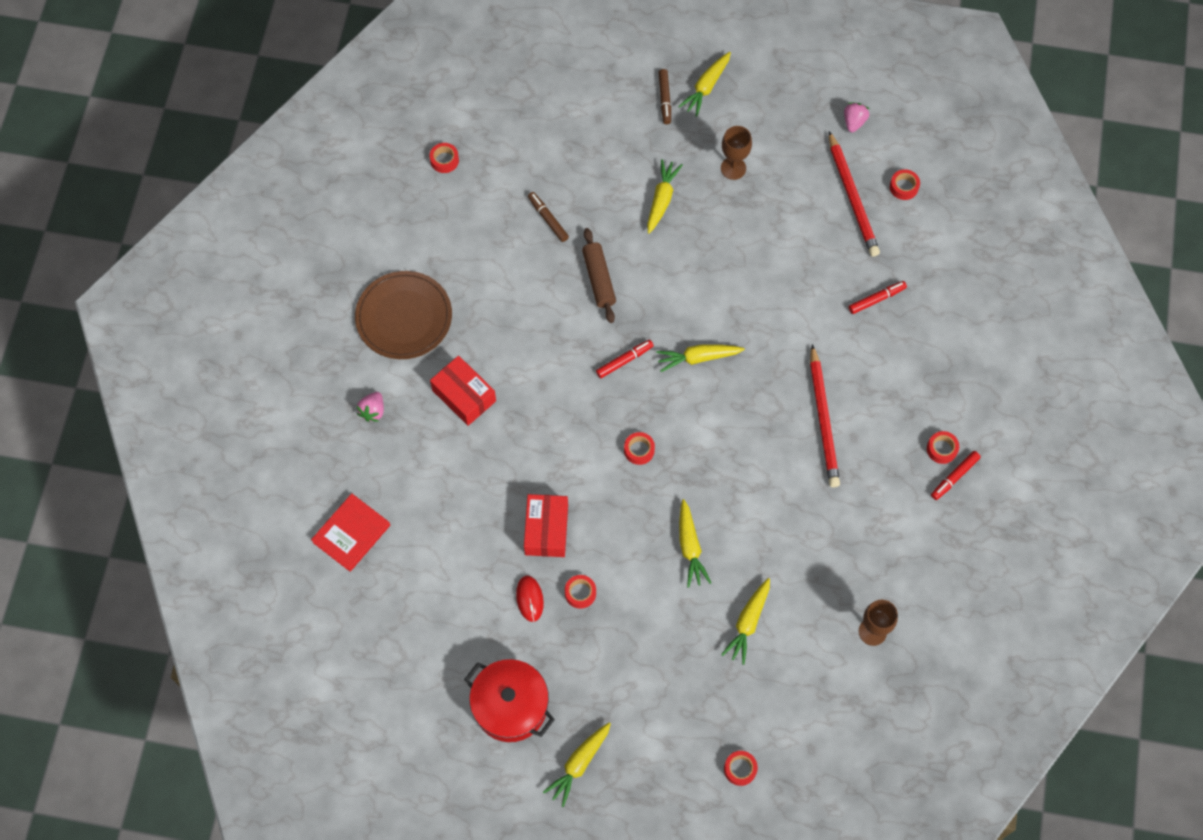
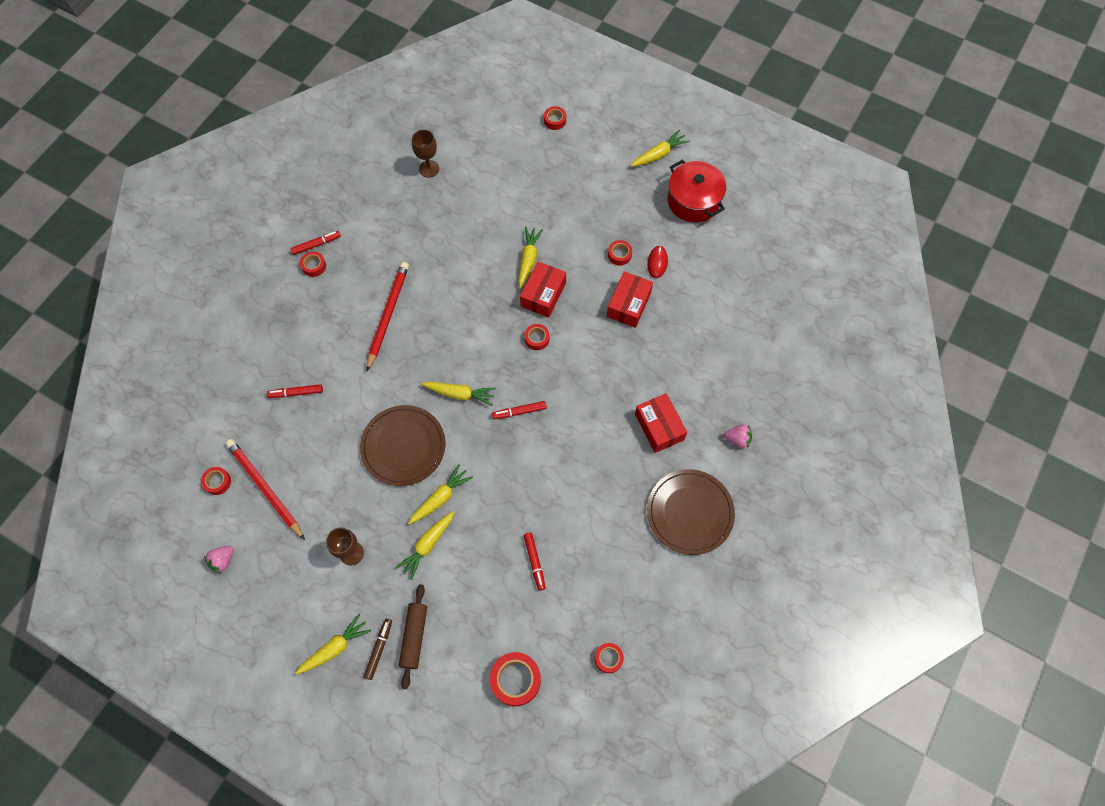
camera: 160 degrees left, 0 degrees up
red book [311,493,390,572] -> none
pink strawberry [357,392,384,422] -> pink strawberry turned 60 degrees clockwise [724,425,752,448]
brown marker [528,192,569,242] -> red marker [524,533,546,591]
brown rolling pin [582,228,616,323] -> brown rolling pin moved to [399,584,427,689]
yellow carrot [721,578,770,665] -> yellow carrot moved to [408,464,473,524]
red pencil [829,131,880,257] -> red pencil turned 45 degrees counterclockwise [226,439,305,540]
none -> brown plate [360,405,445,486]
none -> red tape [490,652,541,706]
none -> red box [520,262,566,318]

